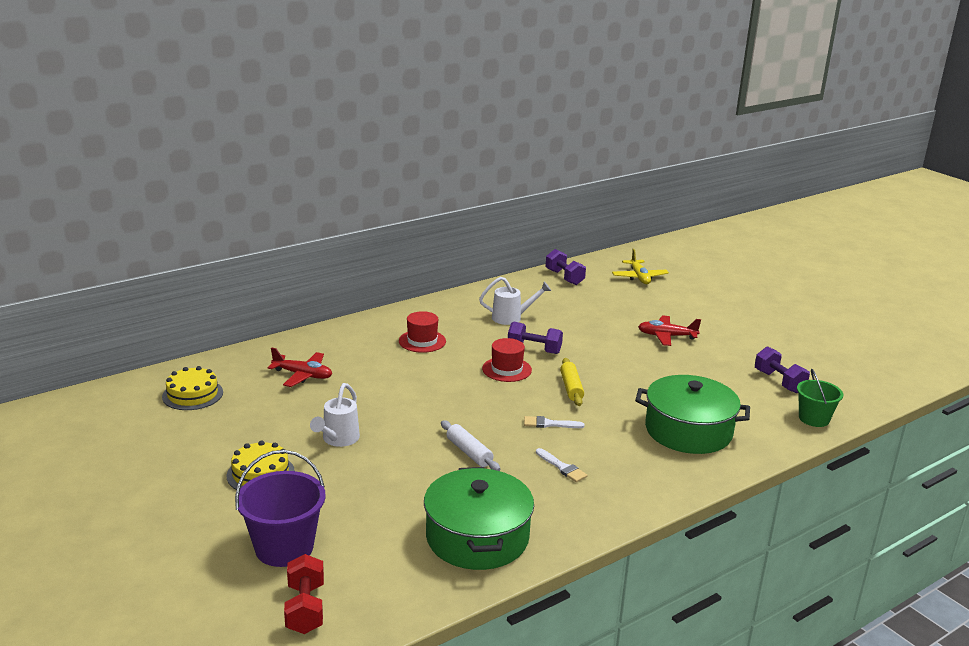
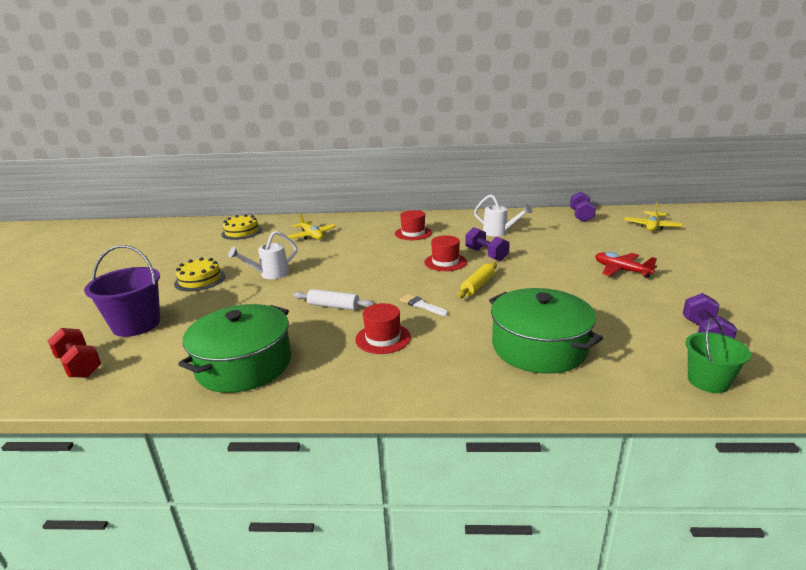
camera: 40 degrees right, 0 degrees up
red plane [268,347,332,387] -> yellow plane [287,213,336,240]
red dumbbell [284,554,324,634] -> red dumbbell turned 75 degrees counterclockwise [48,328,101,377]
white rolling pin [441,420,500,471] -> white rolling pin turned 75 degrees counterclockwise [293,289,374,310]
white brush [536,448,587,482] -> red hat [355,303,411,354]

